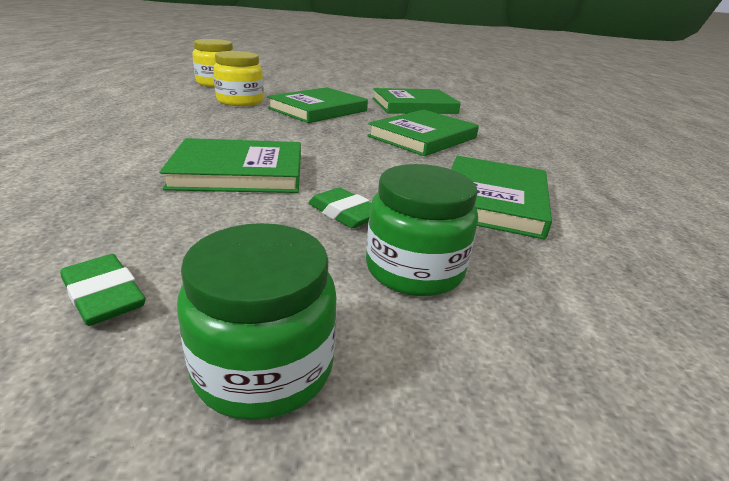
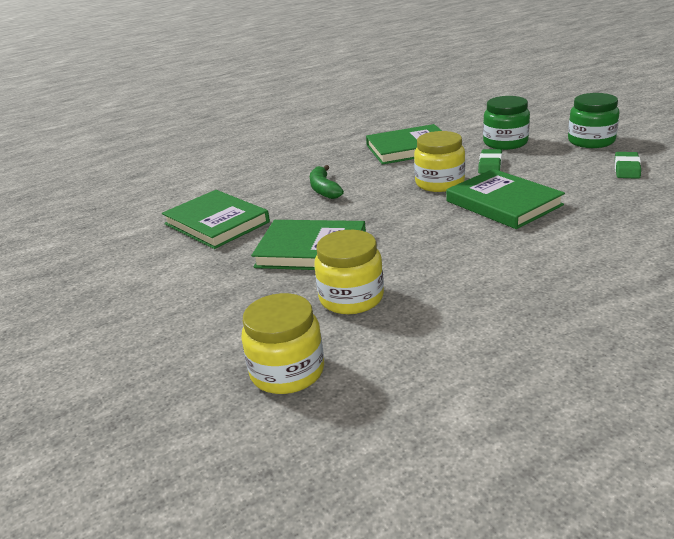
camera: 115 degrees left, 0 degrees up
green book [367,110,479,156] -> green banana [310,165,344,199]
none -> yellow jar [414,131,465,192]

